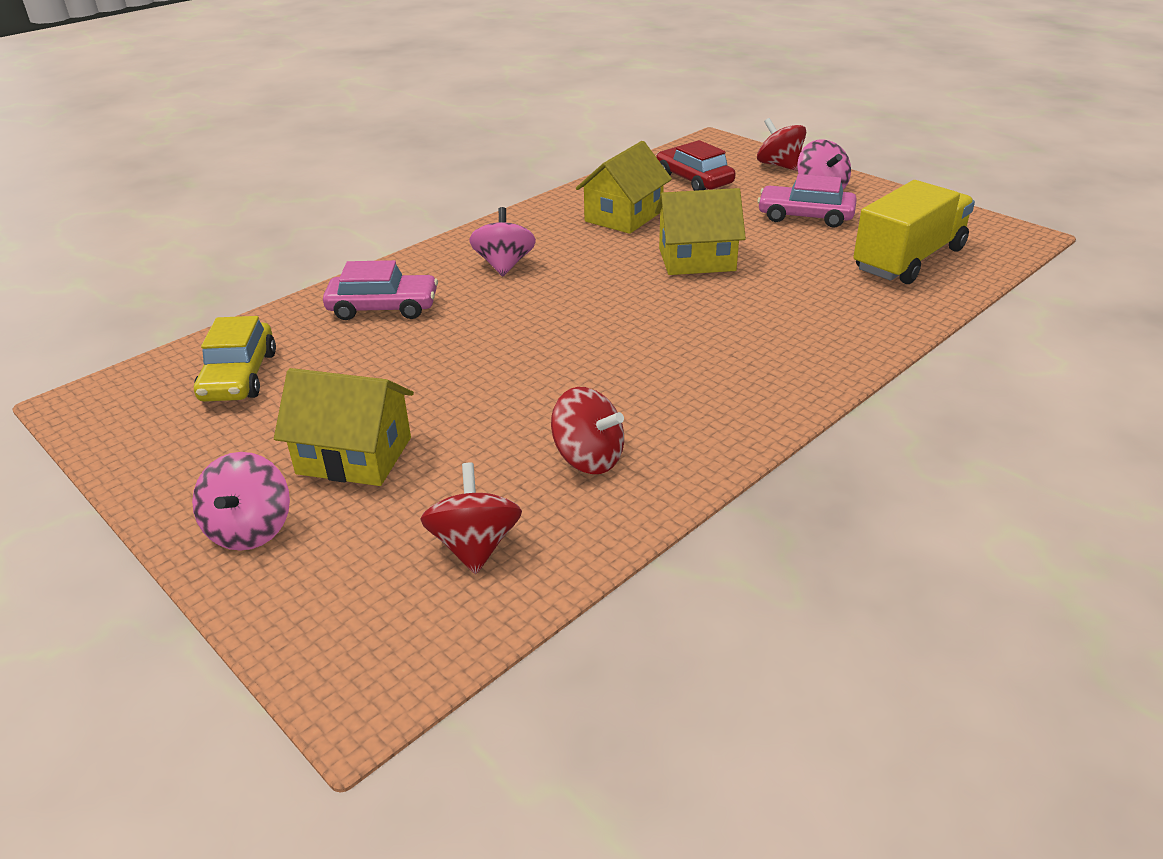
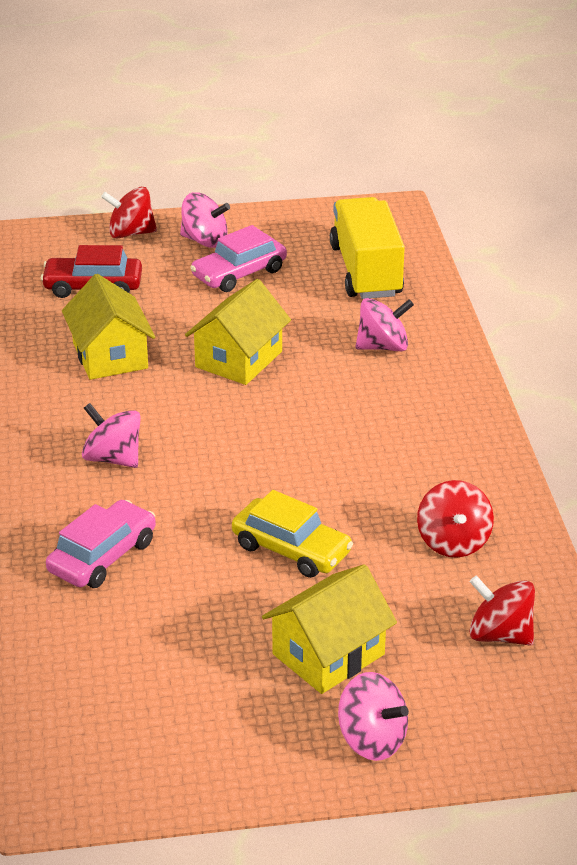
camera: 55 degrees left, 0 degrees up
yellow car [194,316,276,402] -> yellow car moved to [232,490,353,578]
red spinning top [551,387,624,474] -> red spinning top turned 105 degrees clockwise [417,480,494,558]
none -> pink spinning top [356,298,414,351]

